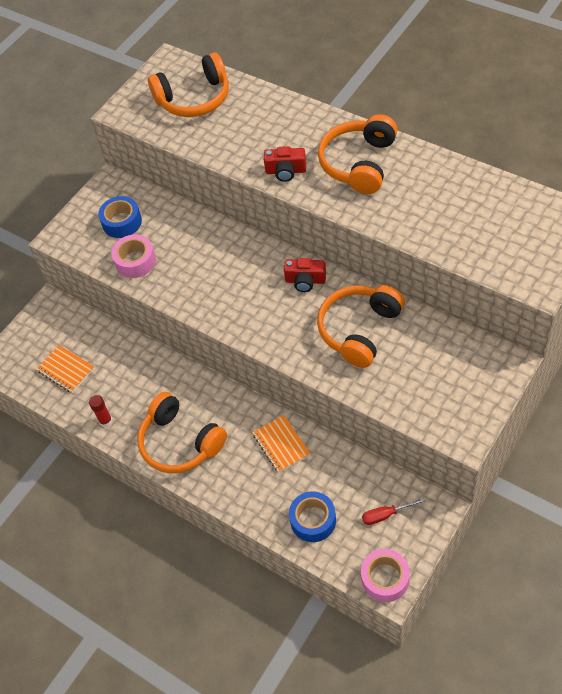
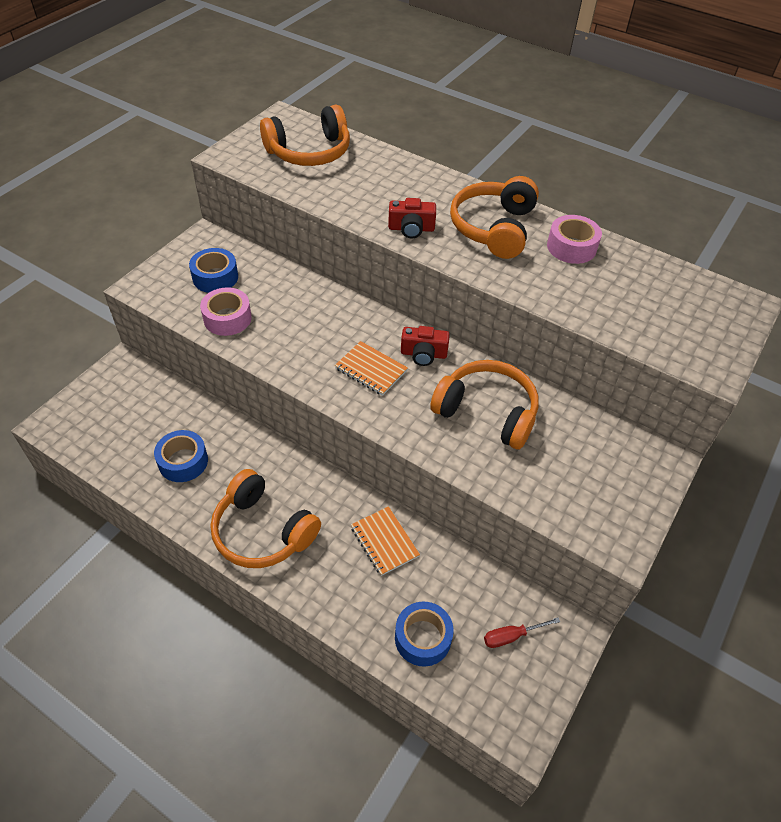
camera: 10 degrees left, 5 degrees down
orange notebook [36,345,95,393] -> orange notebook moved to [335,341,408,396]
red glue stick [89,395,112,427] -> none
orange headphones [317,285,405,368] -> orange headphones turned 90 degrees clockwise [430,360,539,449]
pink tape [361,549,410,602] -> pink tape moved to [547,215,602,264]
none -> blue tape [154,430,208,482]

